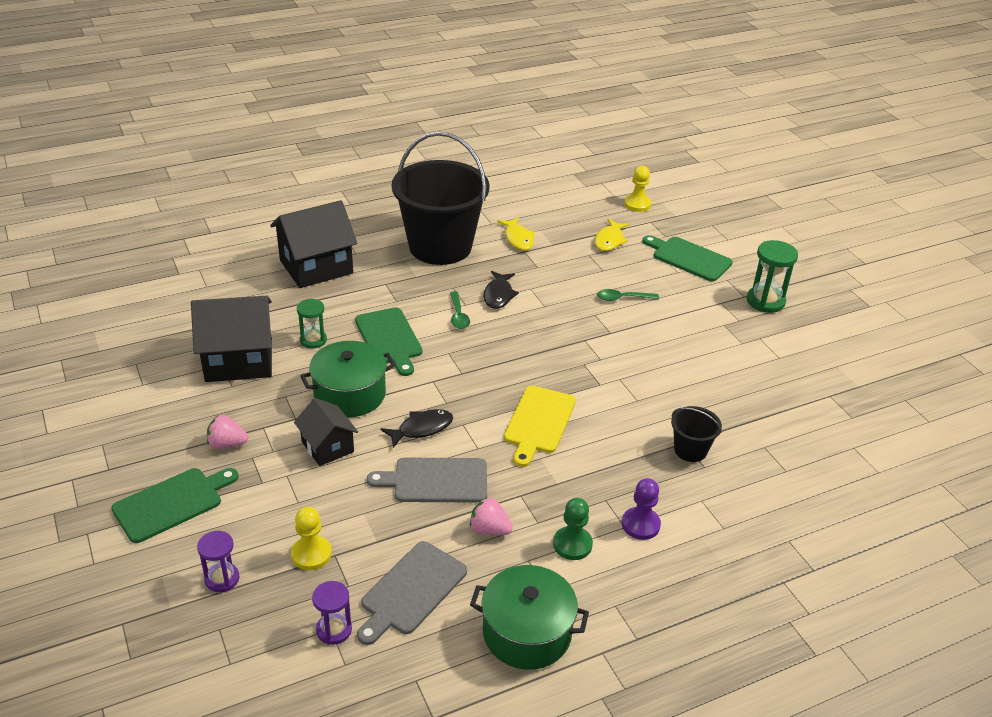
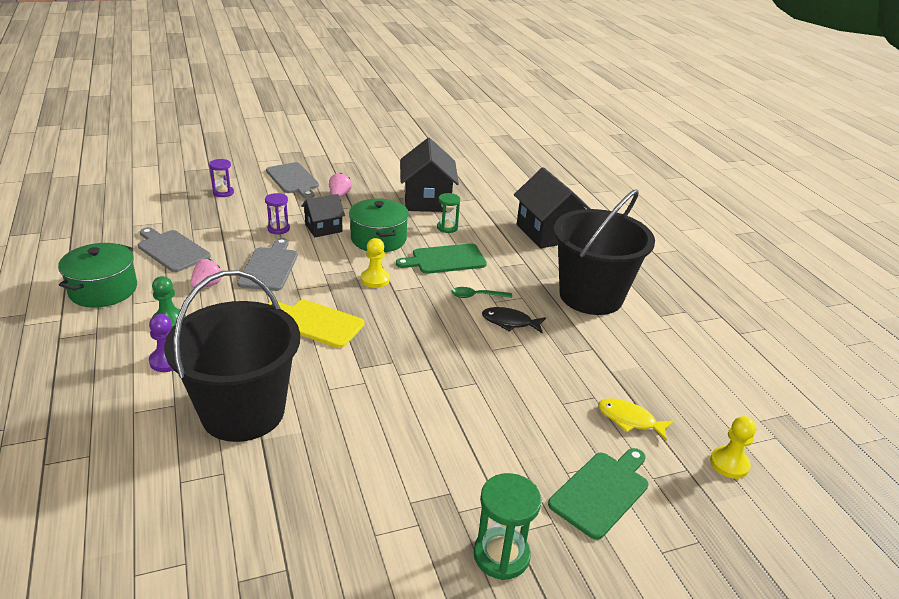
camera: 95 degrees right, 5 degrees down
green cutting board [111,468,239,543] -> grey cutting board [266,162,319,199]
yellow pawn [291,507,332,570] -> yellow pawn moved to [361,238,390,288]
purple hourglass [312,581,352,645] -> purple hourglass moved to [265,193,290,235]
black fish [380,409,453,448] -> none
yellow fish [497,217,535,250] -> none
green spoon [597,289,659,301] -> none
black bucket [671,406,722,462] -> black bucket [164,270,300,442], size x2.38

